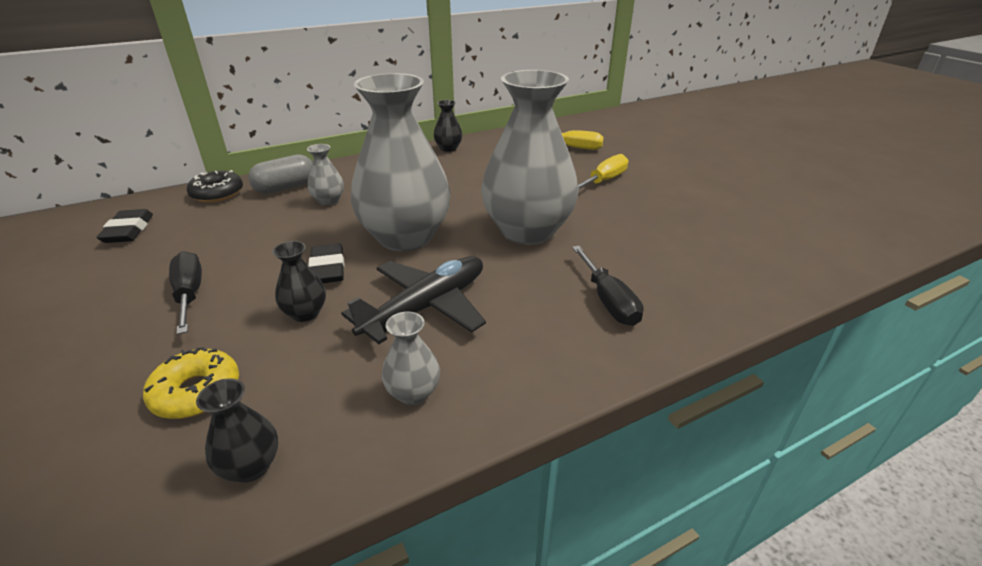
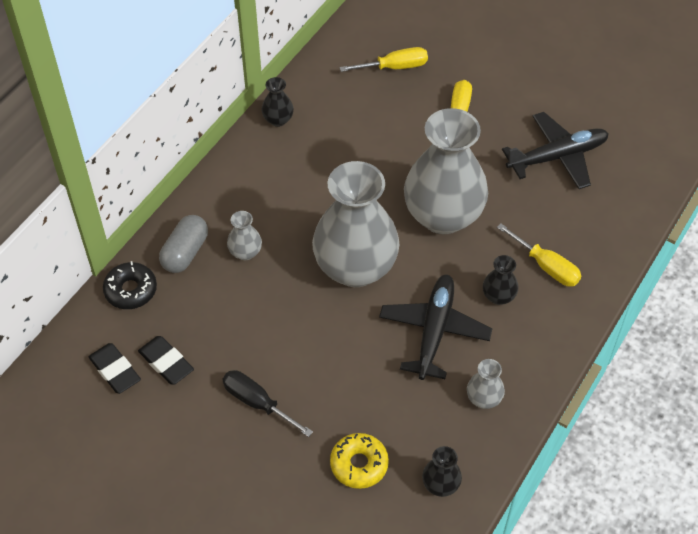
camera: 30 degrees left, 20 degrees up
black vase [272,241,326,322] -> black vase moved to [483,255,519,305]
black eraser [308,243,344,283] -> black eraser moved to [138,336,194,385]
black screwdriver [572,246,643,326] -> yellow screwdriver [497,224,581,287]
none -> black plane [502,112,609,189]

